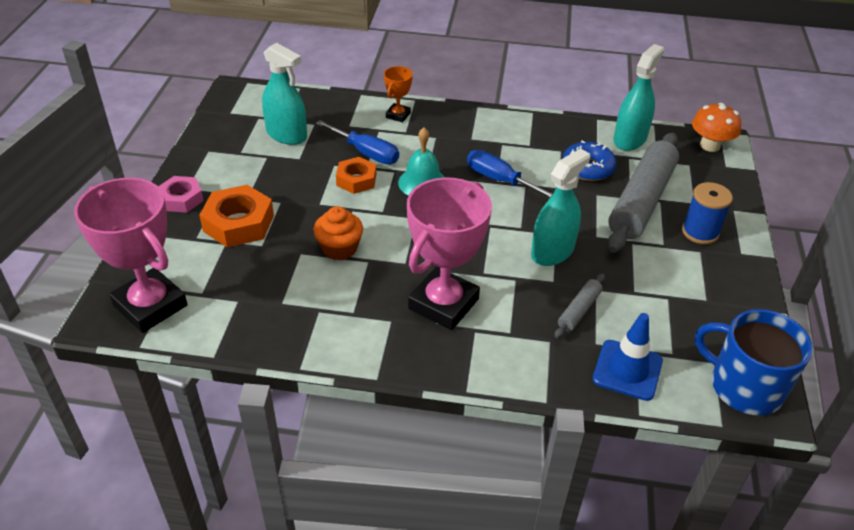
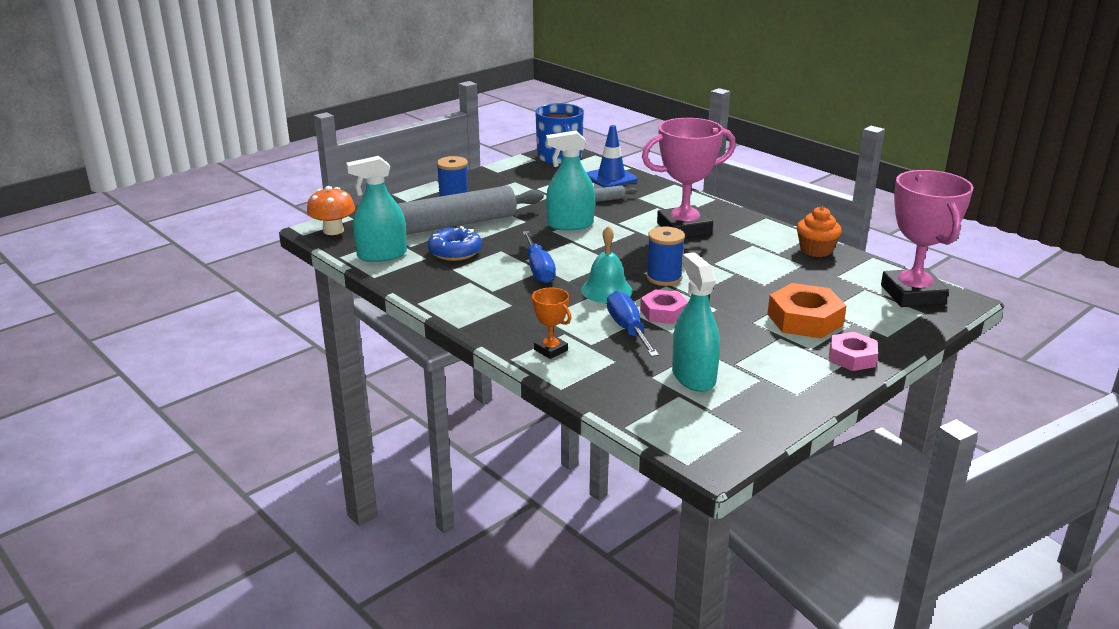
camera: 140 degrees left, 15 degrees down
orange cupcake [313,206,363,260] -> orange cupcake moved to [797,207,842,257]
orange nut [336,157,376,194] -> pink nut [640,289,688,324]
orange trophy [384,66,413,122] -> orange trophy turned 75 degrees clockwise [531,288,572,359]
none -> blue spool [646,226,685,286]

